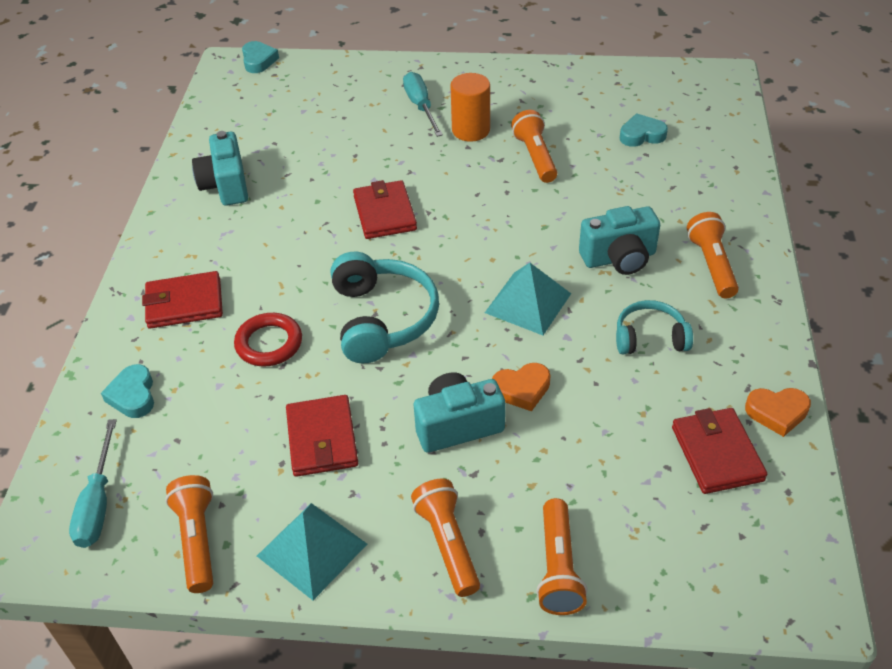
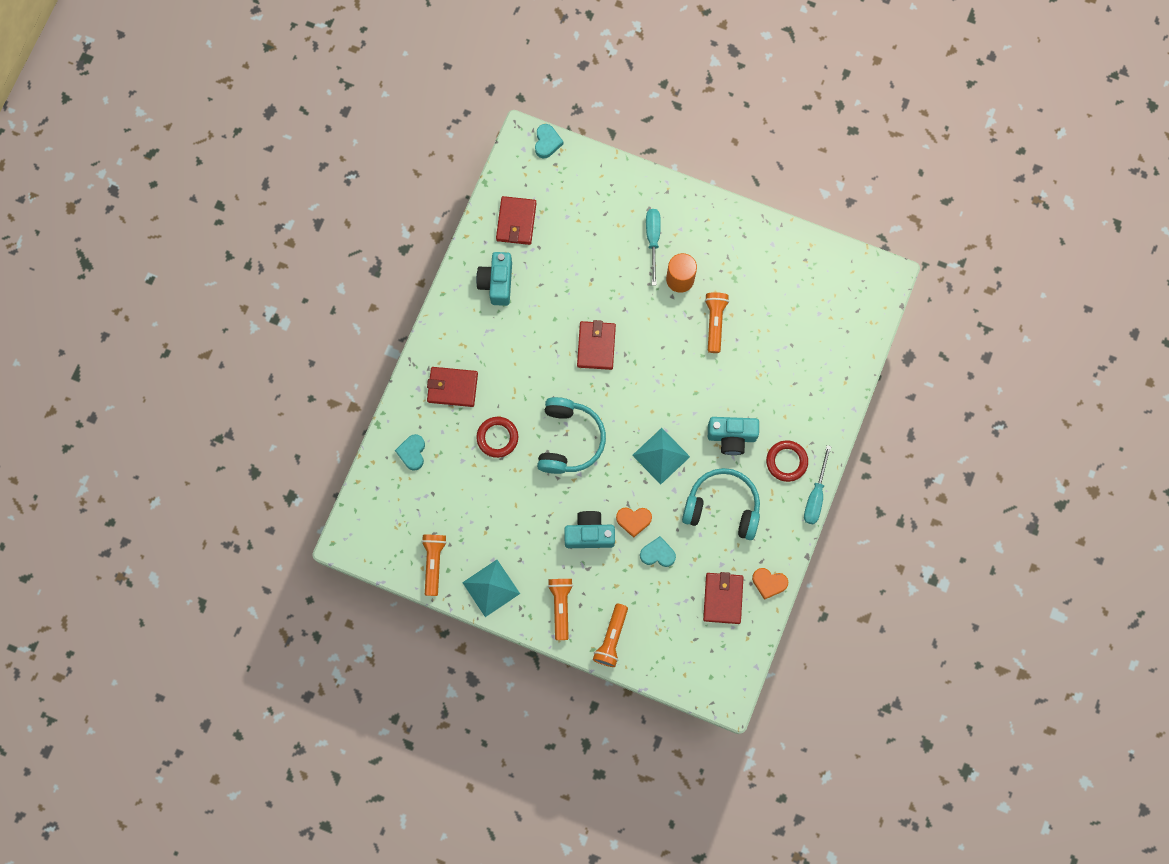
camera: 15 degrees right, 30 degrees up
turquoise screwdriver [69,419,117,548] -> turquoise screwdriver moved to [804,445,832,525]
red wallet [286,395,358,477] -> red wallet moved to [496,196,536,245]
turquoise headphones [616,300,693,354] -> turquoise headphones [682,468,760,540], size x1.67
turquoise heart [620,113,668,147] -> turquoise heart moved to [640,536,676,567]
orange flashlight [687,212,739,298] -> red ring [766,440,808,482]

